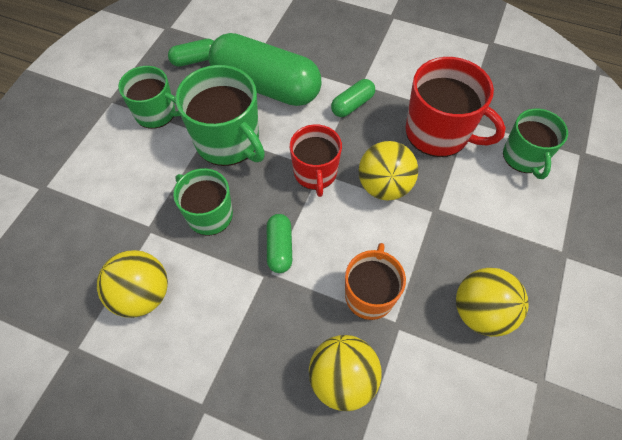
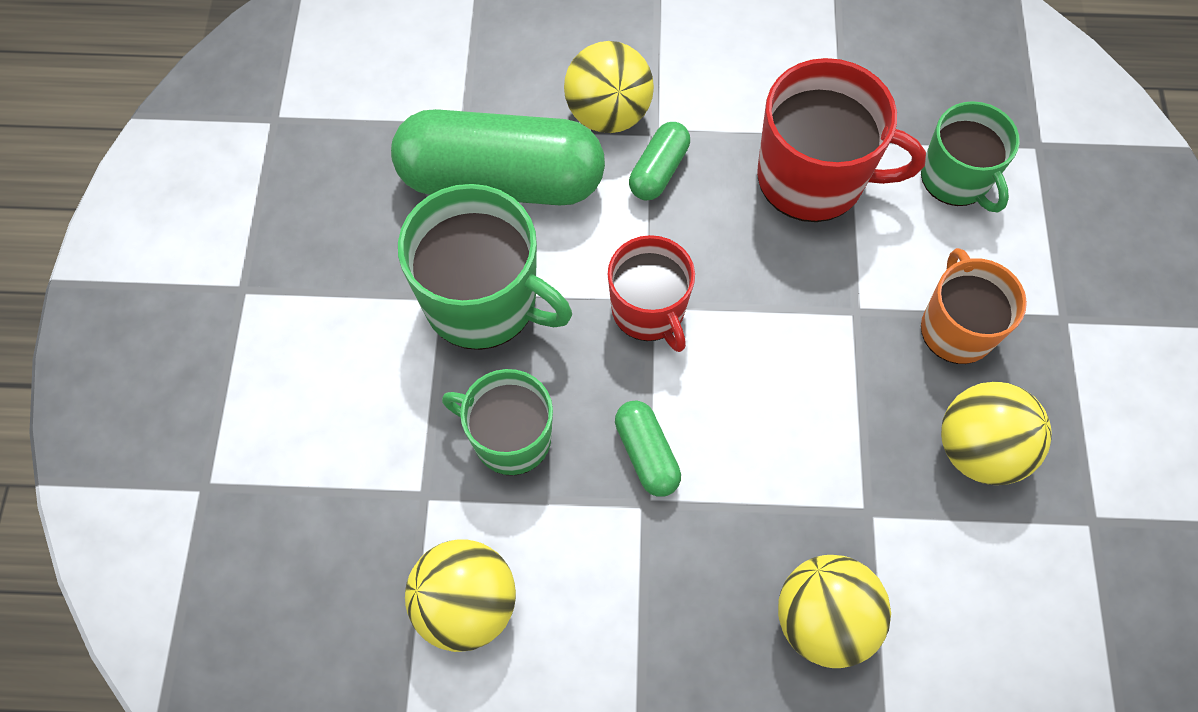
camera: 20 degrees left, 5 degrees up
green mug [118,66,181,129] -> none
green capsule [168,39,213,67] -> none
orange mug [345,243,406,320] -> orange mug moved to [921,248,1027,364]
yellow ball [359,141,418,200] -> yellow ball moved to [564,41,654,133]

